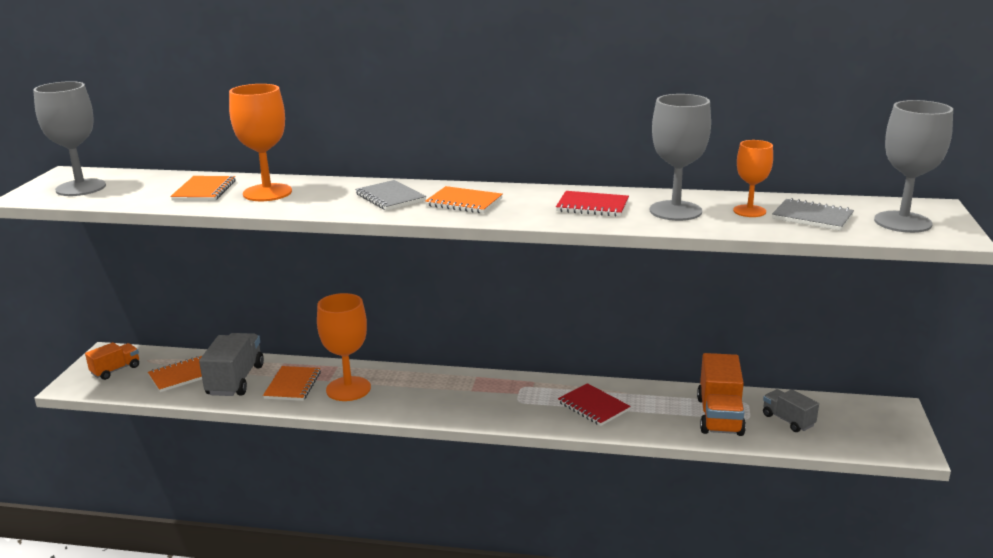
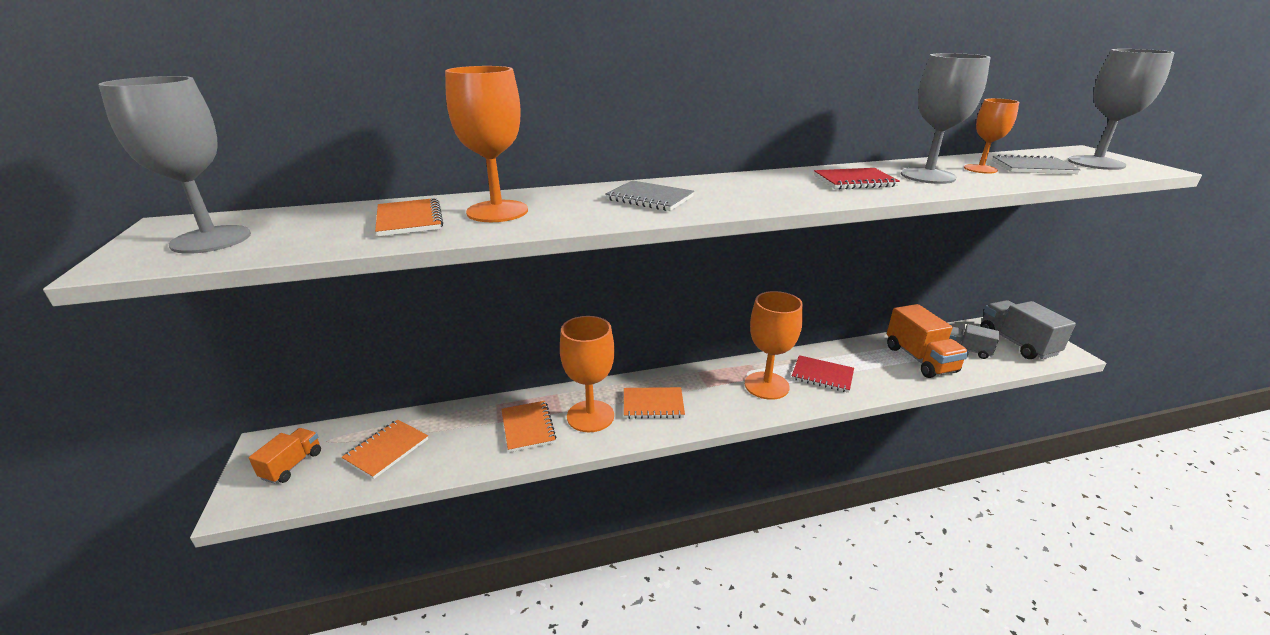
camera: 25 degrees left, 5 degrees up
grey truck [199,333,264,396] -> grey truck moved to [980,300,1076,359]
orange notebook [425,186,502,213] -> orange notebook moved to [624,387,685,419]
none -> orange goblet [745,291,803,400]

